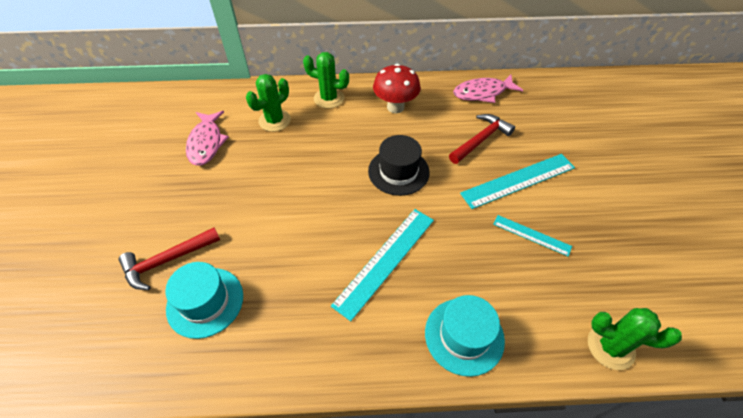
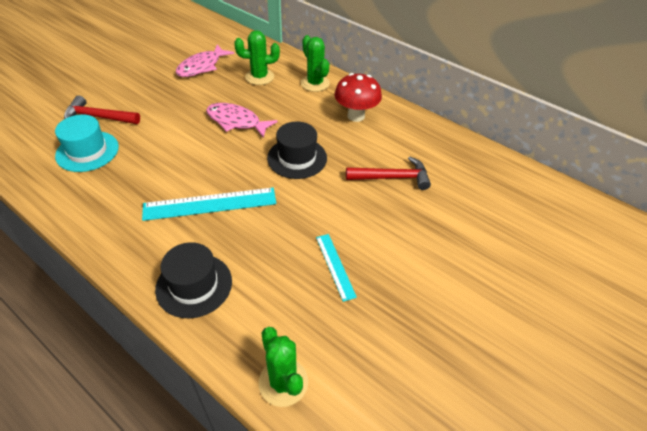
camera: 40 degrees right, 5 degrees down
turquoise hat [425,295,505,377] -> black hat [155,242,232,318]
pink fish [453,75,523,103] -> pink fish moved to [206,103,278,138]
turquoise ruler [460,154,575,209] -> none

